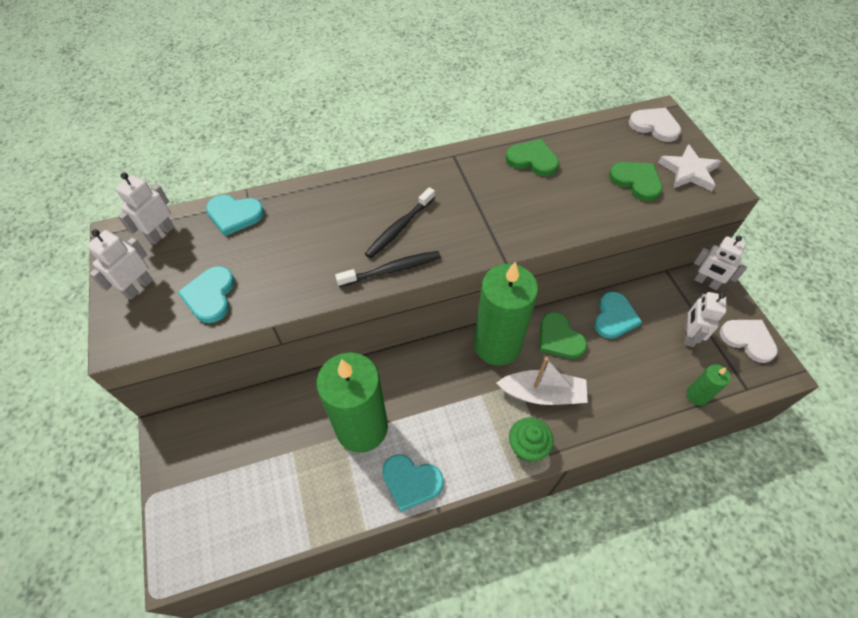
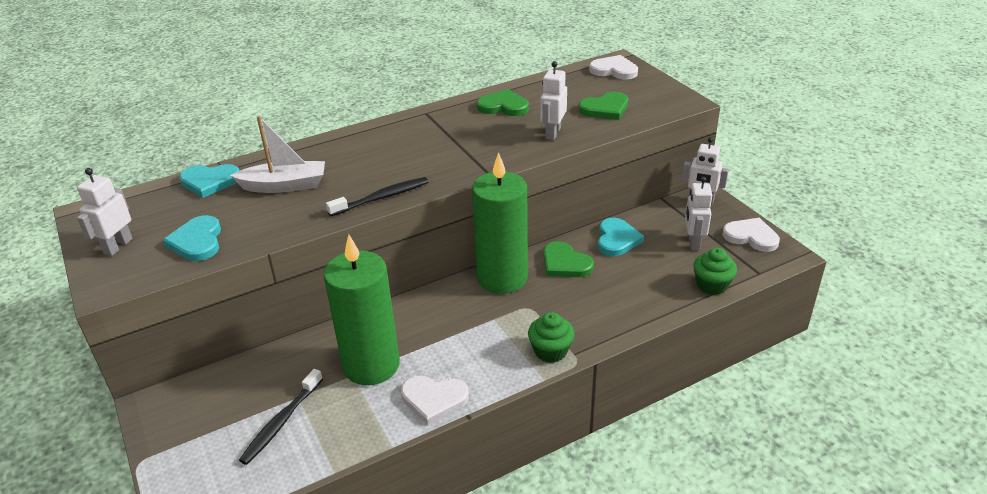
camera: 10 degrees left, 20 degrees down
white robot [115,172,174,245] -> white robot moved to [540,61,567,140]
black toothbrush [365,187,435,258] -> black toothbrush moved to [239,369,323,465]
turquoise heart [382,454,444,511] -> white heart [401,376,469,425]
white boat [497,357,588,405] -> white boat moved to [230,116,325,193]
green heart [609,162,663,201] -> green heart turned 120 degrees clockwise [579,91,628,120]
white star [658,144,721,191] -> none
green candle [686,364,731,406] -> green cupcake [693,248,737,295]

